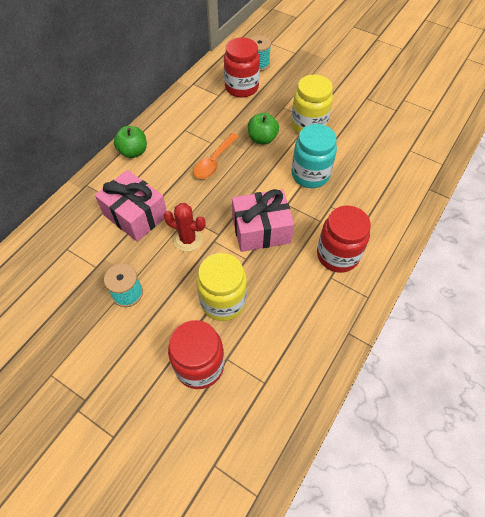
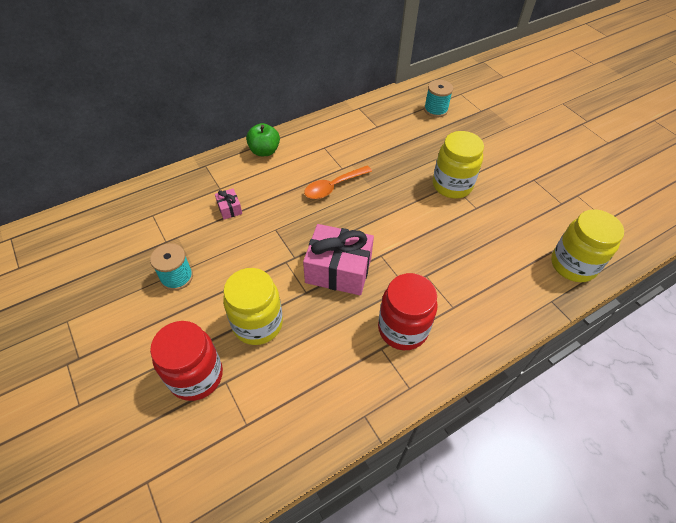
camera: 25 degrees right, 5 degrees down
pink gift [95,170,167,242] -> pink gift [215,188,242,219], size x0.44
red cactus [164,203,206,252] -> none
red jar [224,37,260,98] -> none
green apple [248,113,279,145] -> none
turquoise jar [292,124,337,188] -> none
none -> yellow jar [551,209,624,282]

